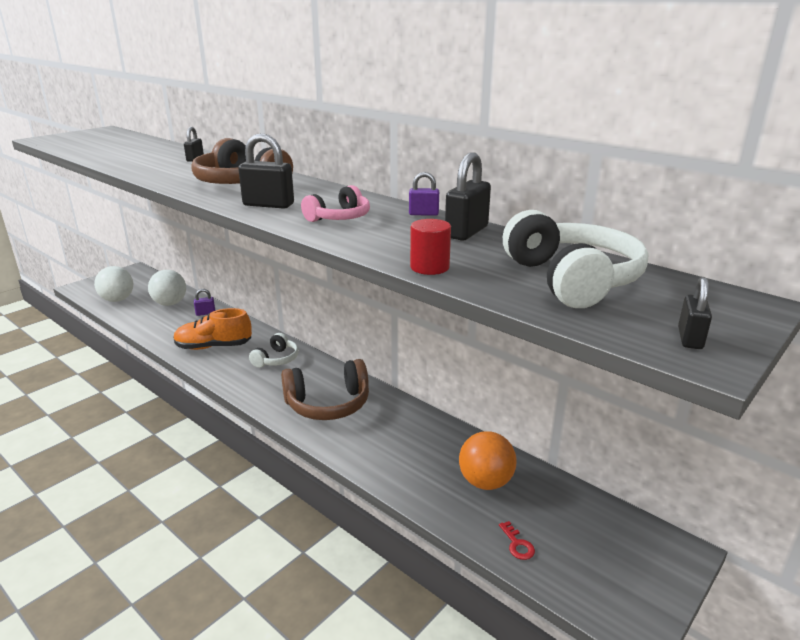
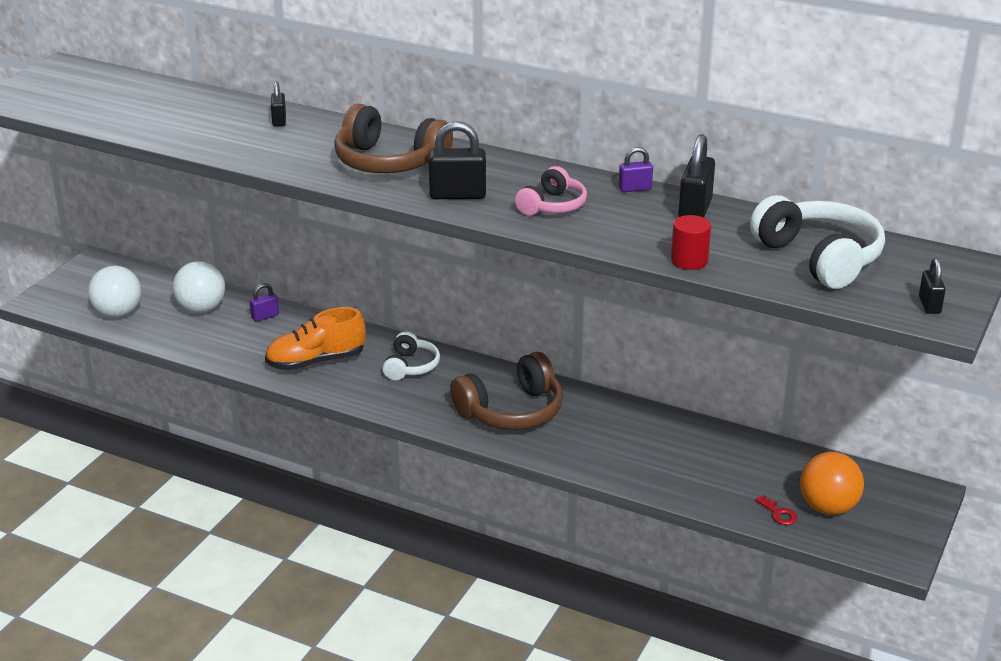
camera: 15 degrees left, 5 degrees up
orange ball [459,431,517,490] -> orange ball moved to [800,452,864,515]

